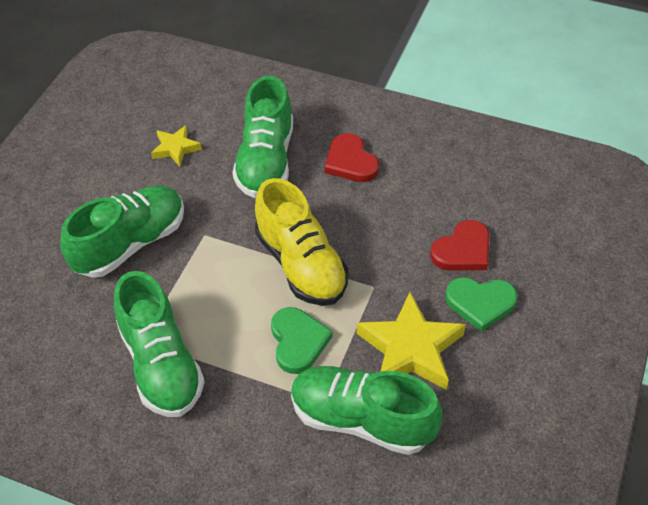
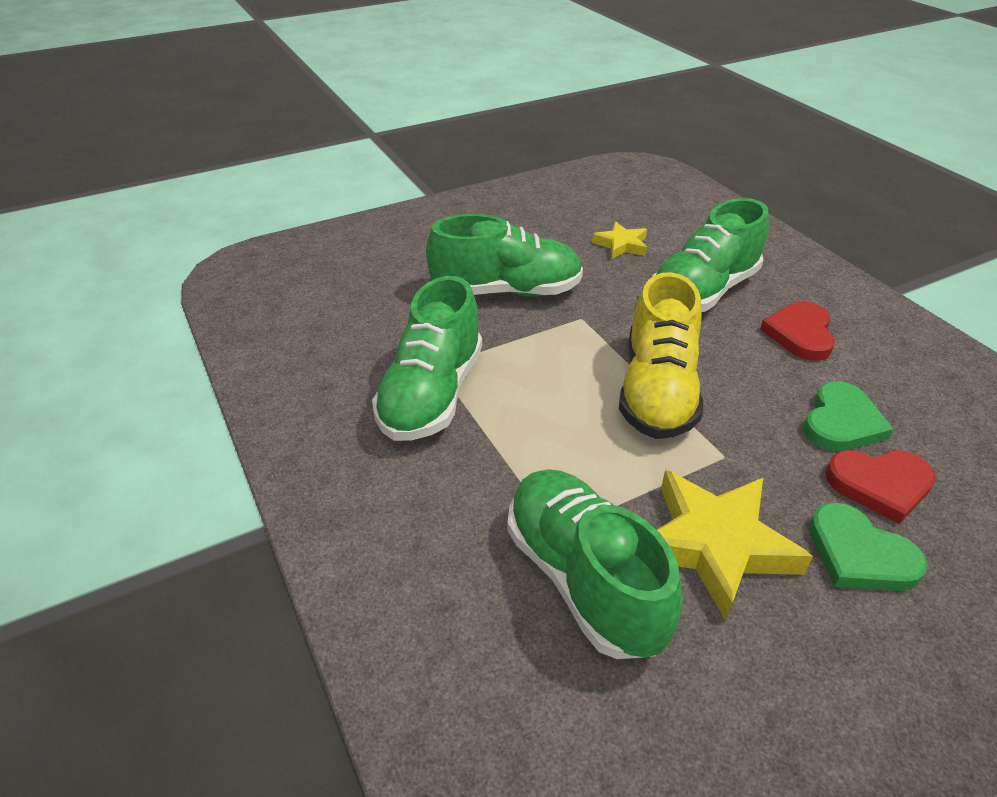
camera: 40 degrees right, 10 degrees down
green heart [271,307,332,374] -> green heart moved to [804,381,894,452]

